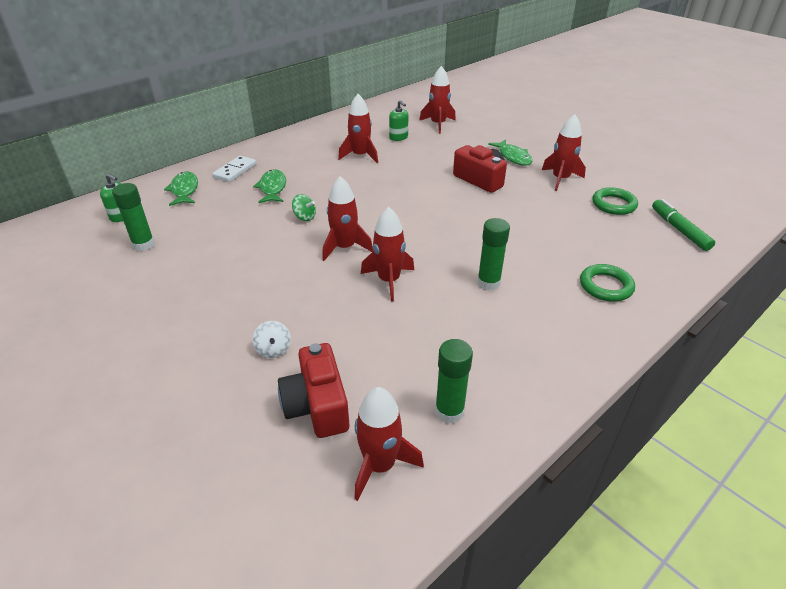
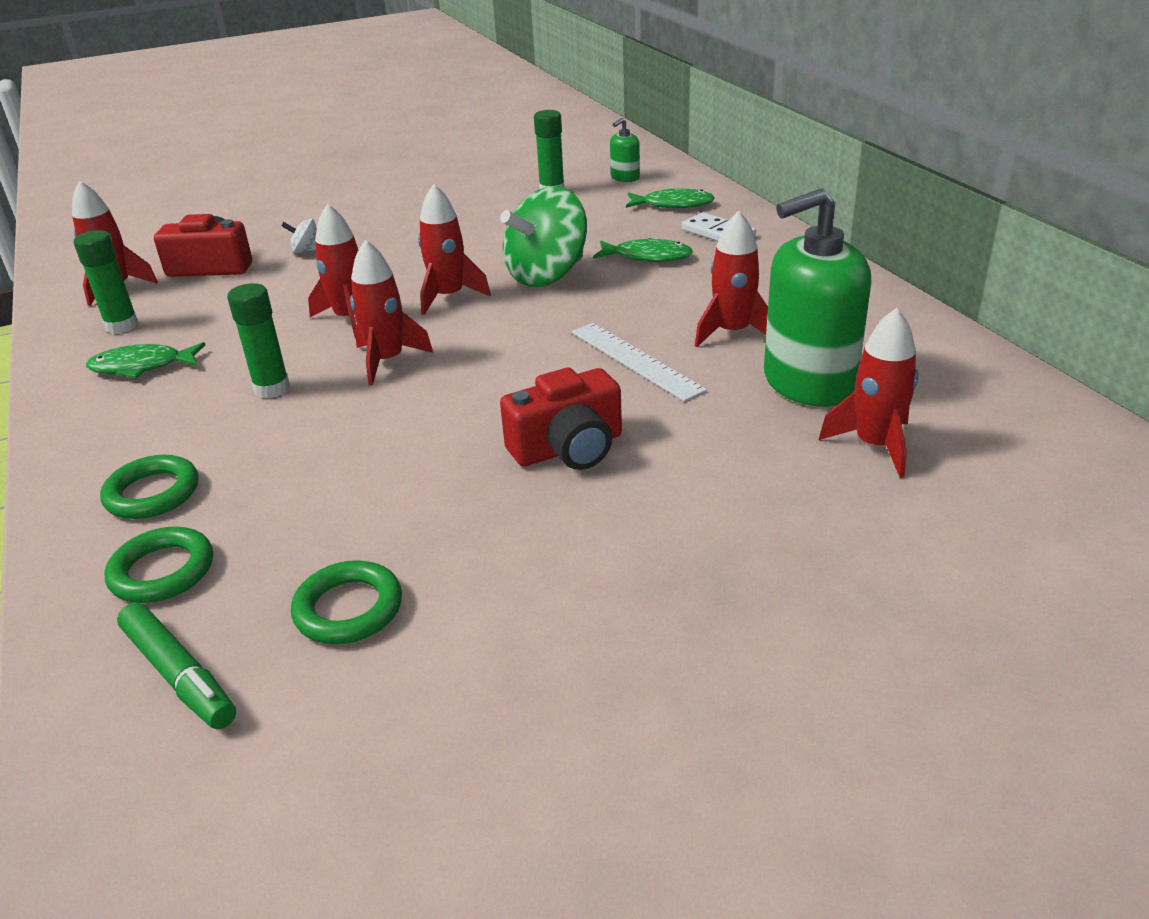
camera: 110 degrees right, 5 degrees down
green spinning top [292,194,316,221] -> green spinning top [500,186,587,287], size x2.39
green soap dispenser [389,100,408,141] -> green soap dispenser [764,189,871,406], size x2.25
green fish [488,139,532,166] -> green fish moved to [86,342,205,378]
red rocket [542,114,586,191] -> red rocket moved to [350,240,434,386]
green marker [652,199,715,251] -> green marker turned 45 degrees clockwise [117,603,236,729]
none -> green ring [105,527,213,603]
none -> white ruler [572,323,707,401]

